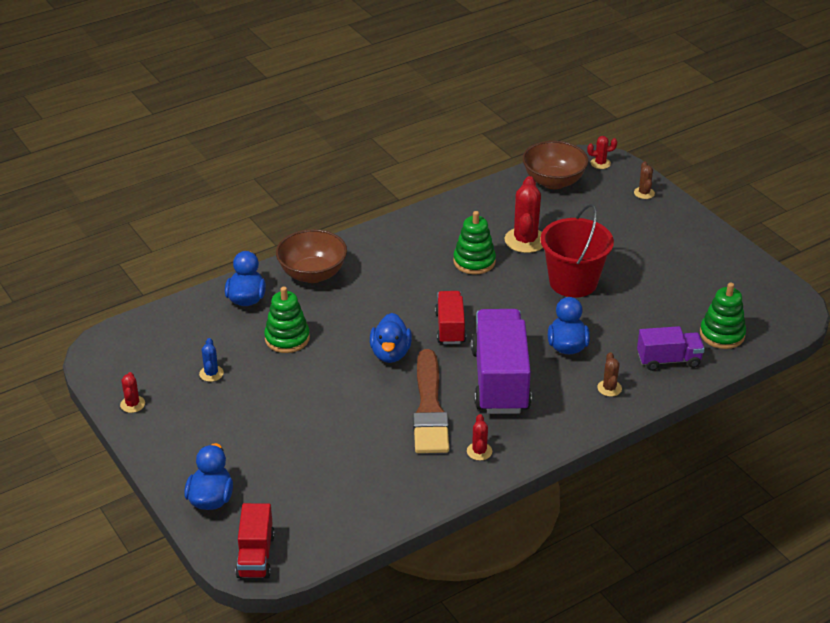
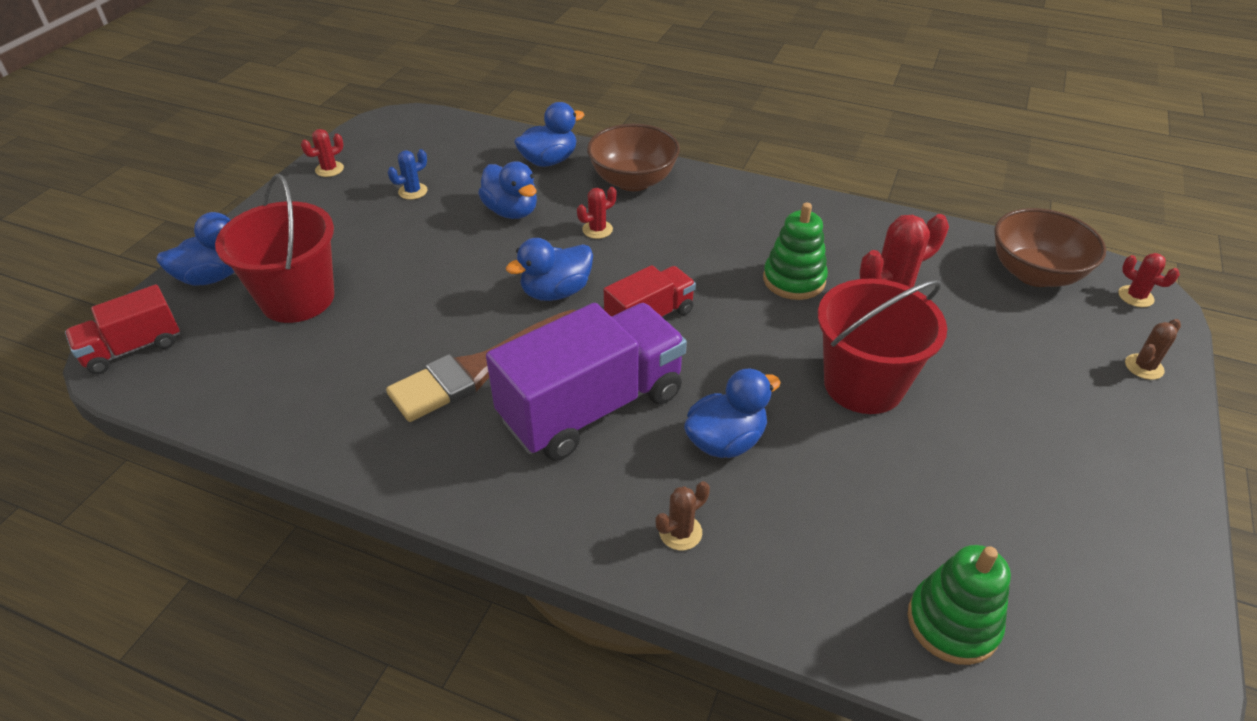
camera: 55 degrees right, 5 degrees up
green stacking toy [264,286,310,353] -> blue duck [478,161,537,219]
red cactus [467,414,492,461] -> red cactus moved to [577,187,616,239]
purple truck [637,326,705,371] -> none
none -> red bucket [215,174,334,323]

